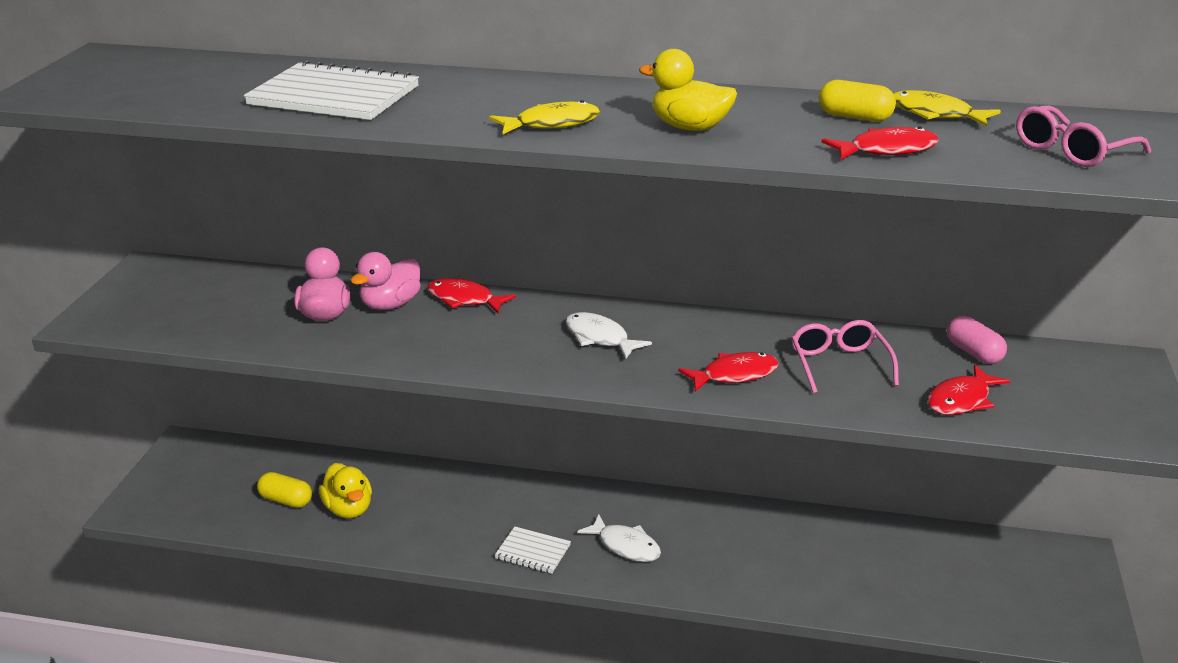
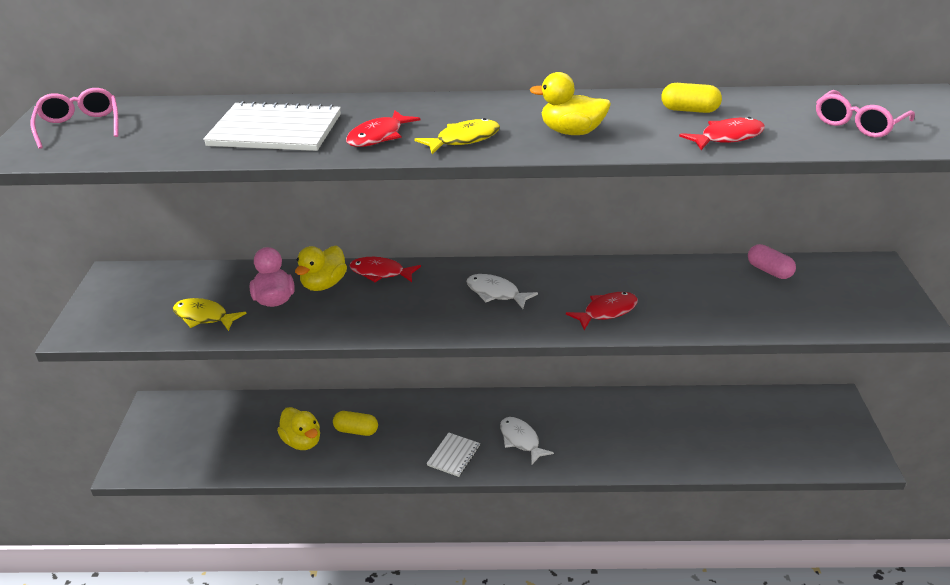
camera: 10 degrees left, 5 degrees up
yellow capsule [257,472,312,508] -> yellow capsule moved to [333,411,378,436]
pink duck [350,252,421,310] -> yellow duck [295,246,347,291]
white notebook [494,526,571,574] -> white notebook turned 75 degrees counterclockwise [426,432,480,477]
white fish [577,514,661,562] -> white fish turned 150 degrees counterclockwise [500,417,554,464]
pink glasses [791,320,899,394] -> pink glasses moved to [30,88,118,149]
yellow fish [893,90,1001,127] -> yellow fish moved to [173,298,247,331]
red fish [927,365,1010,415] -> red fish moved to [346,111,421,147]

